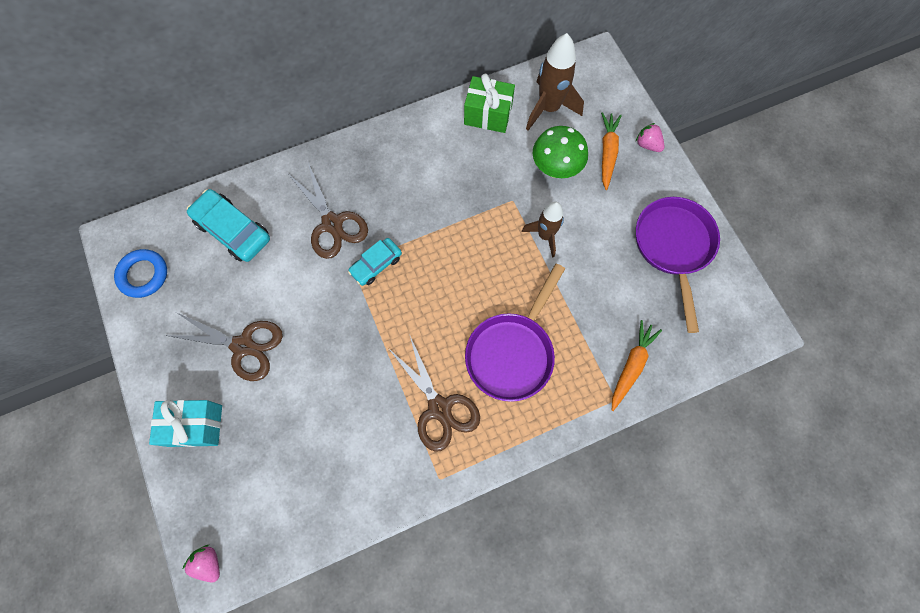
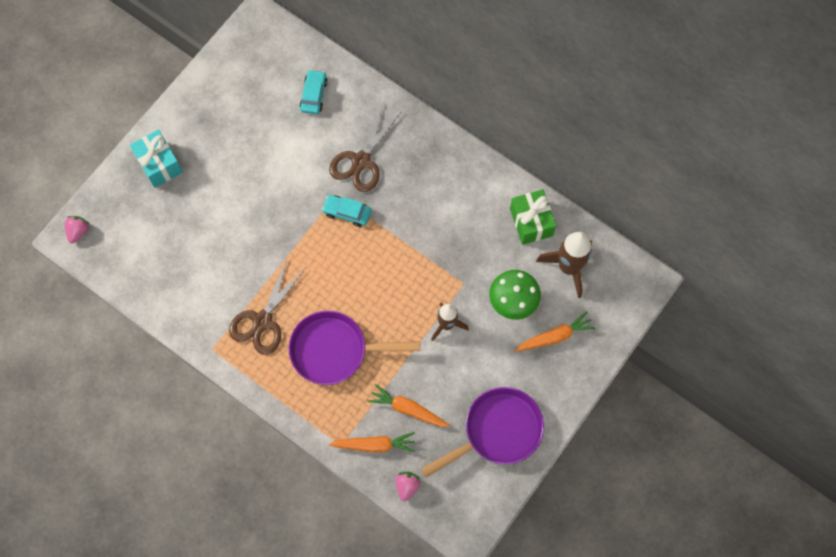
camera: 60 degrees right, 0 degrees up
blue ring [114,249,167,298] -> none
brown scissors [165,312,283,381] -> none
turquoise car [187,189,270,262] -> turquoise car [300,69,328,114], size x0.63
pink strawberry [636,123,665,152] -> pink strawberry moved to [396,472,420,501]
none -> orange carrot [367,384,450,427]

